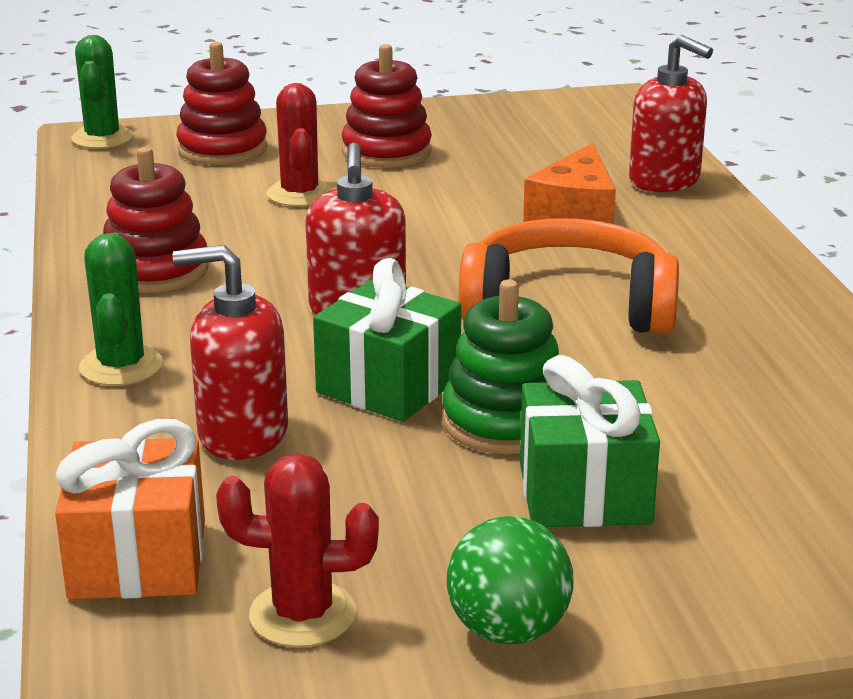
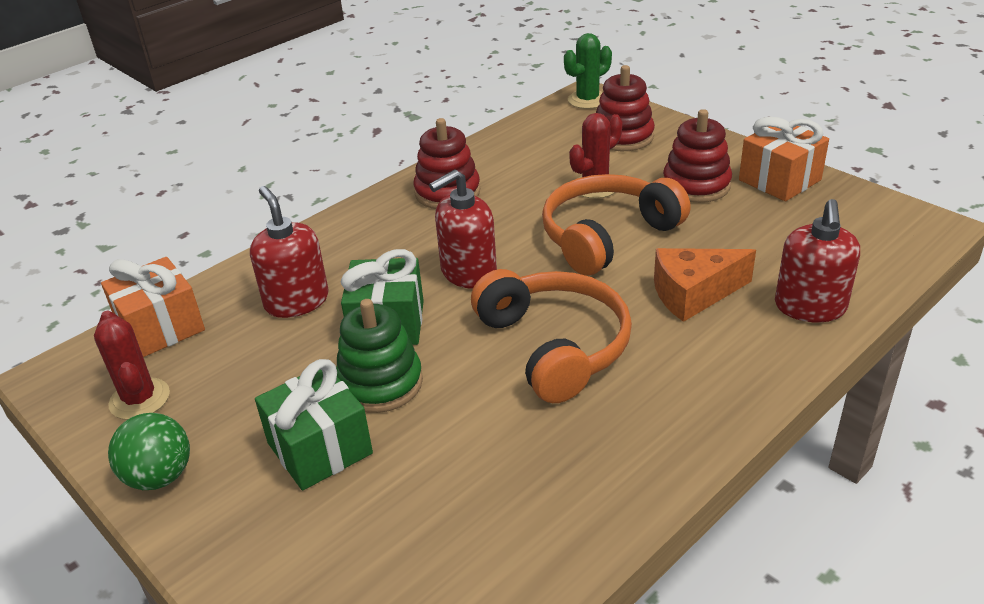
camera: 60 degrees right, 10 degrees up
green cactus [79,233,163,386] -> none
none -> orange headphones [542,174,691,276]
none -> orange gift [739,117,829,201]

